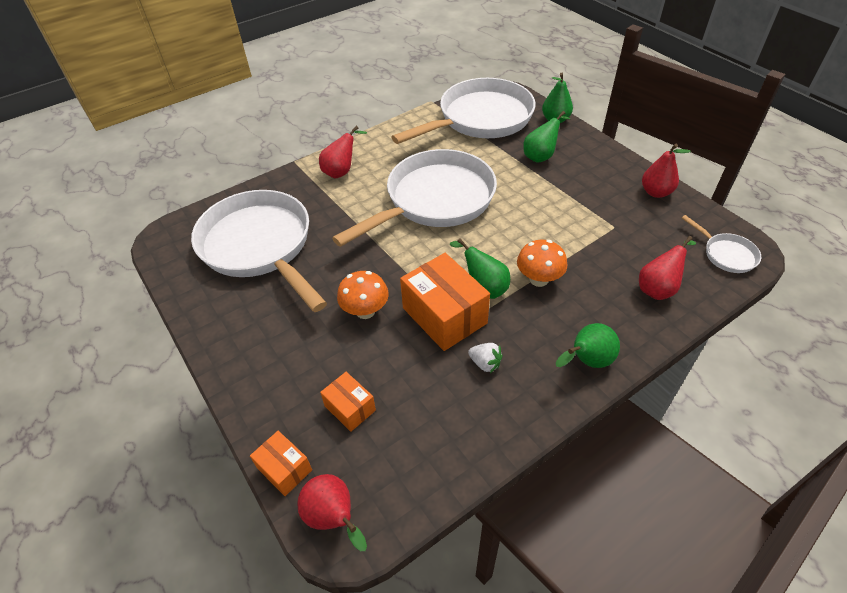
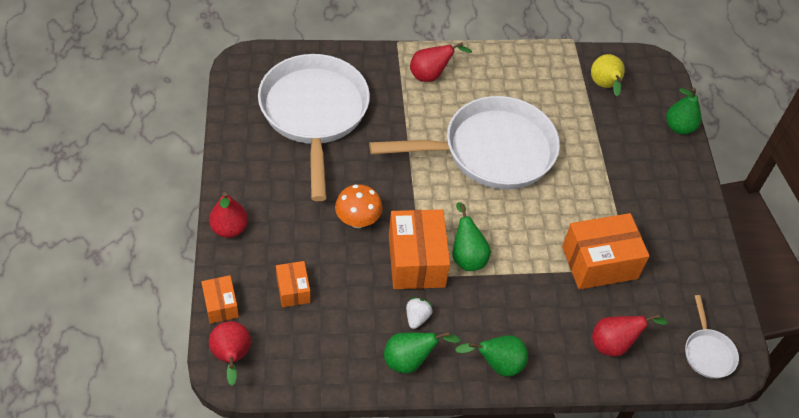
camera: 25 degrees right, 5 degrees up
white pan [392,78,536,144] -> yellow pear [591,54,625,96]
white strawberry [468,343,503,373] -> white strawberry turned 135 degrees counterclockwise [406,298,432,329]
orange mushroom [517,240,567,287] -> none
green pear [523,111,571,163] -> green pear moved to [384,332,461,374]
red pear [642,144,691,198] -> red pear moved to [209,192,248,238]
none -> orange box [562,213,649,290]

